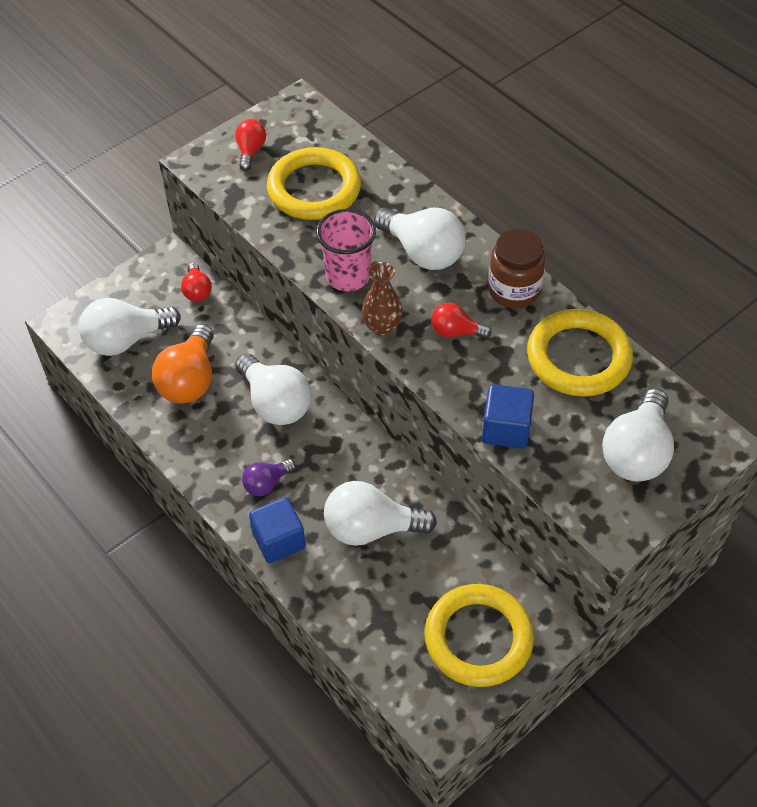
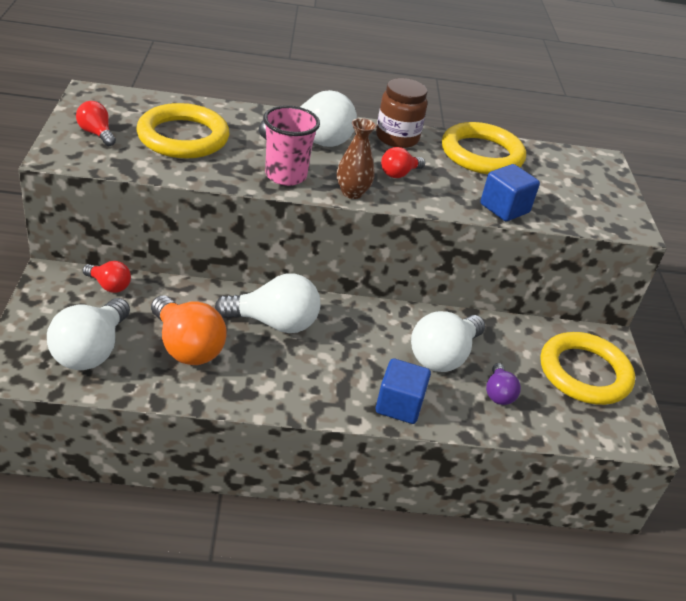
camera: 55 degrees left, 15 degrees down
purple light bulb [242,459,296,496] -> purple light bulb moved to [486,363,521,405]
white light bulb [602,388,674,482] -> none

